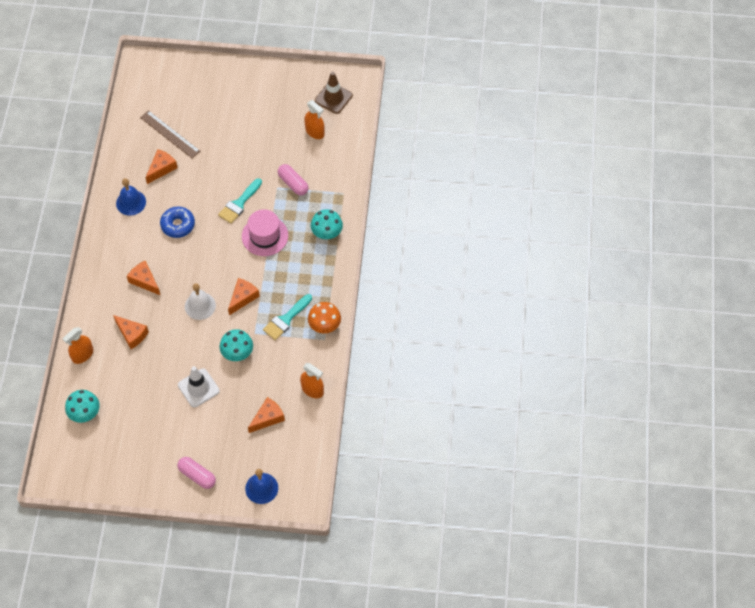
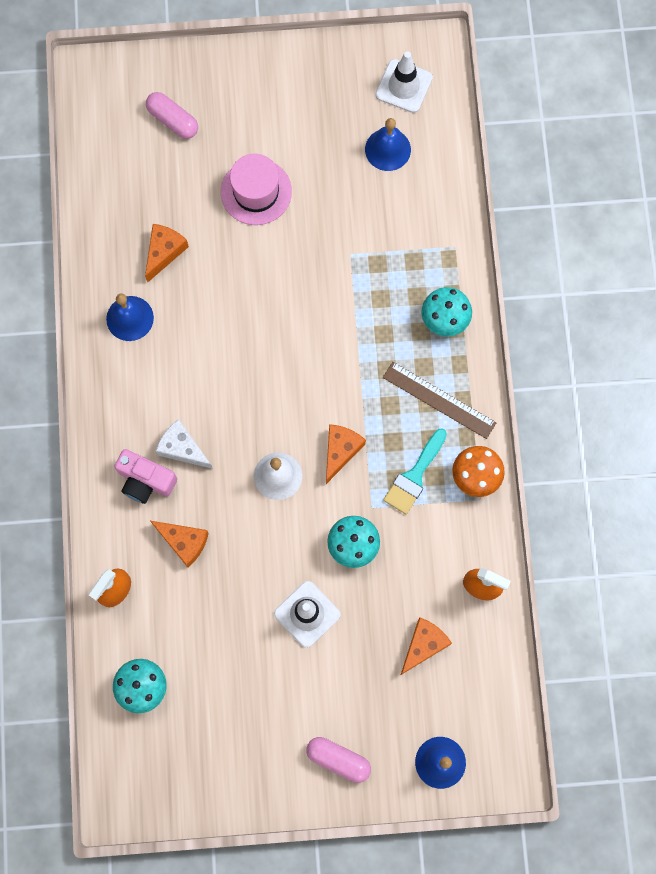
camera: 10 degrees left, 15 degrees up
orange cheese [127,260,160,295] -> white cheese [156,419,213,469]
brown ruler [140,110,200,158] -> brown ruler moved to [383,362,496,439]
blue donut [160,207,195,238] -> none
turquoise brush [218,178,262,224] -> none
pink hat [242,209,288,256] -> pink hat moved to [221,154,292,225]
pink capsule [278,164,309,196] -> pink capsule moved to [146,92,198,139]
orange spray bottle [304,100,325,139] -> blue bell [365,118,411,171]
brown traffic cone [315,72,353,114] -> white traffic cone [375,51,433,113]
none -> pink camera [114,449,177,504]

